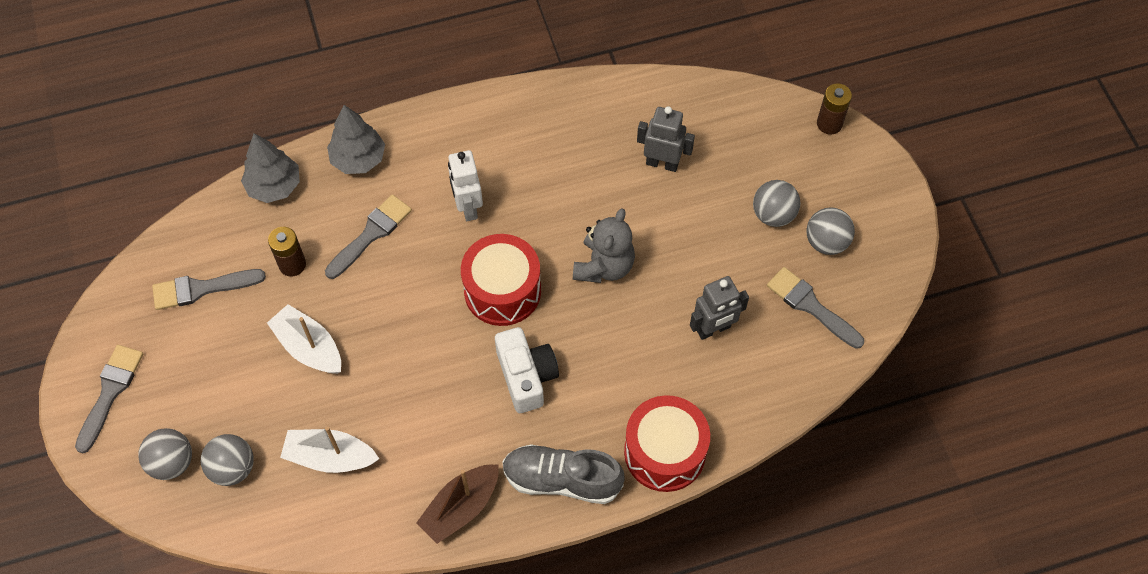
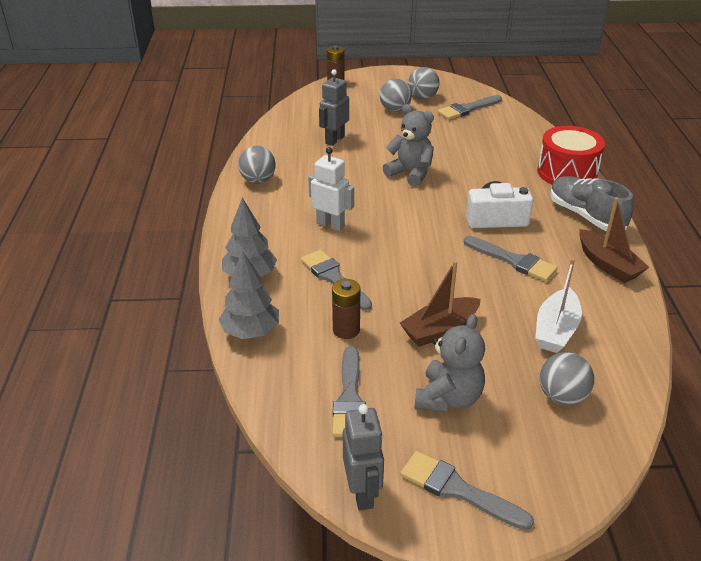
camera: 75 degrees left, 25 degrees down
grey ball [138,428,192,480] -> grey ball moved to [238,146,276,183]
white boat [267,304,341,374] -> brown boat [400,261,481,347]
white robot [448,150,483,221] -> white robot turned 150 degrees counterclockwise [308,147,354,231]
red drum [461,234,541,326] -> none
grey shoe [502,444,625,504] -> grey shoe turned 120 degrees clockwise [550,176,634,231]
grey robot [690,276,749,340] -> grey robot moved to [343,404,384,510]
none -> grey teddy bear [415,314,485,413]
none -> grey brush [464,236,558,282]

